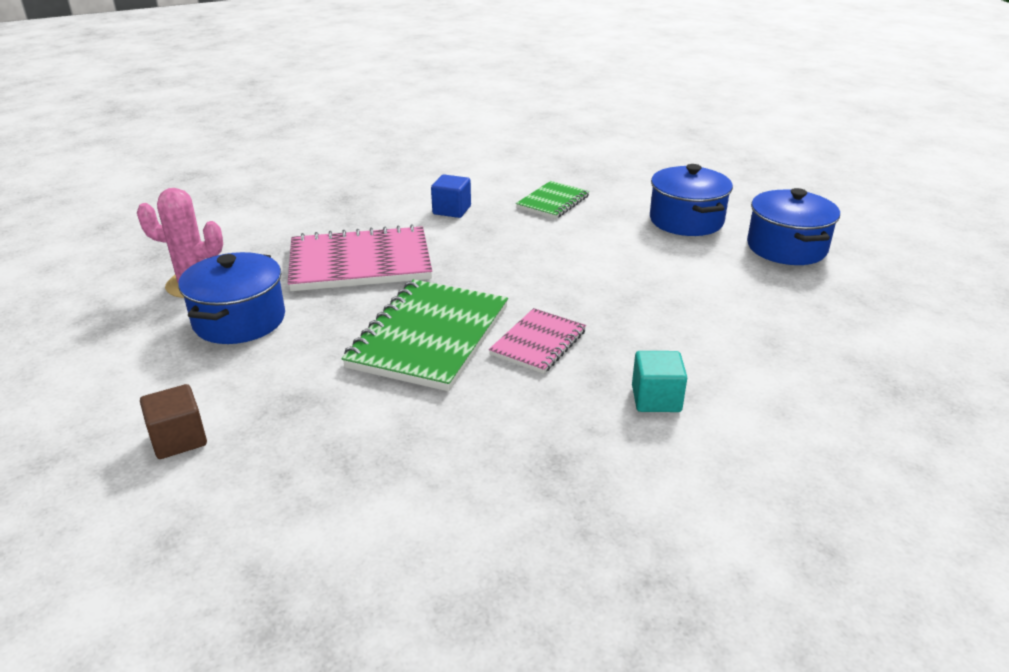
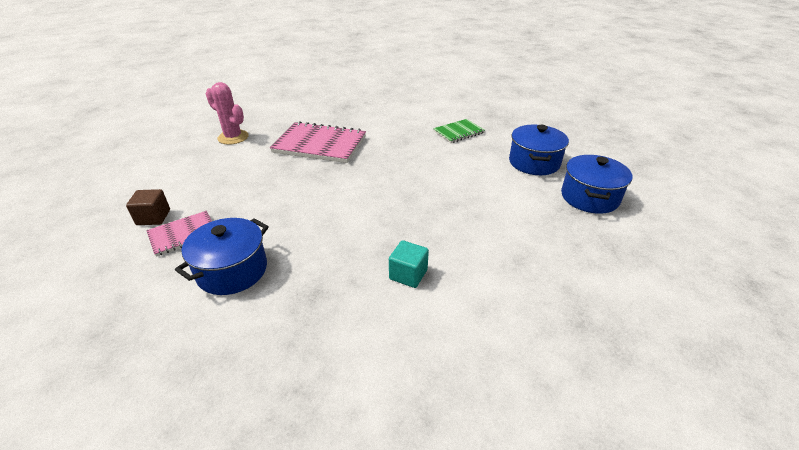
camera: 25 degrees right, 5 degrees up
blue pot [178,252,285,344] -> blue pot moved to [175,218,269,295]
green notebook [341,279,508,391] -> none
blue cube [431,175,471,218] -> none
pink notebook [489,308,586,374] -> pink notebook moved to [146,211,212,257]

